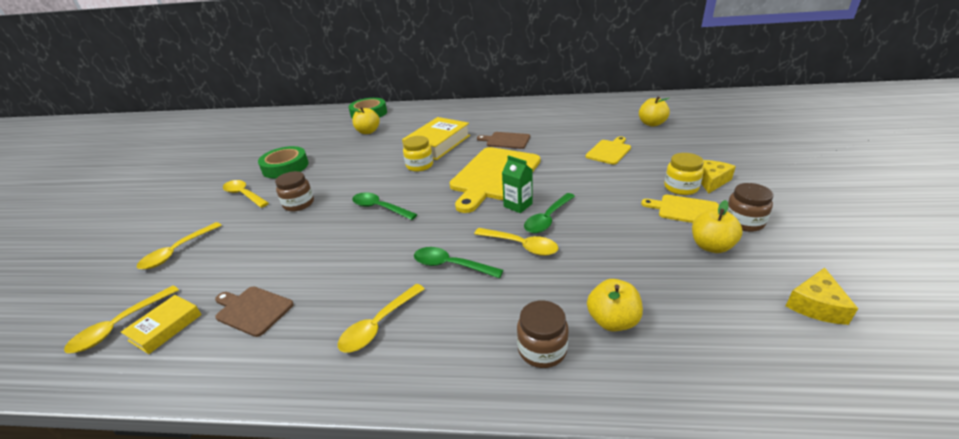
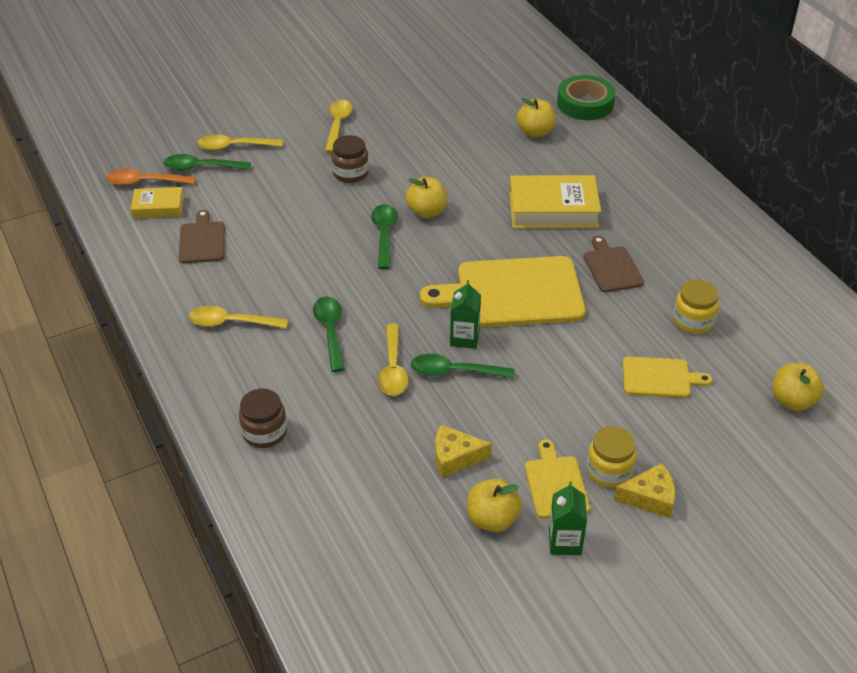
camera: 55 degrees right, 10 degrees up
yellow spoon [64,285,179,353] -> orange spoon [107,169,196,186]
green tape [258,146,309,179] -> none
yellow jar [403,136,433,172] -> yellow jar moved to [673,280,719,334]
yellow apple [587,279,643,332] -> yellow apple moved to [405,177,447,218]
brown jar [727,183,773,232] -> green carton [549,481,587,555]
yellow cheese [786,268,858,325] -> yellow cheese moved to [435,424,492,478]
none -> green spoon [164,154,251,171]

